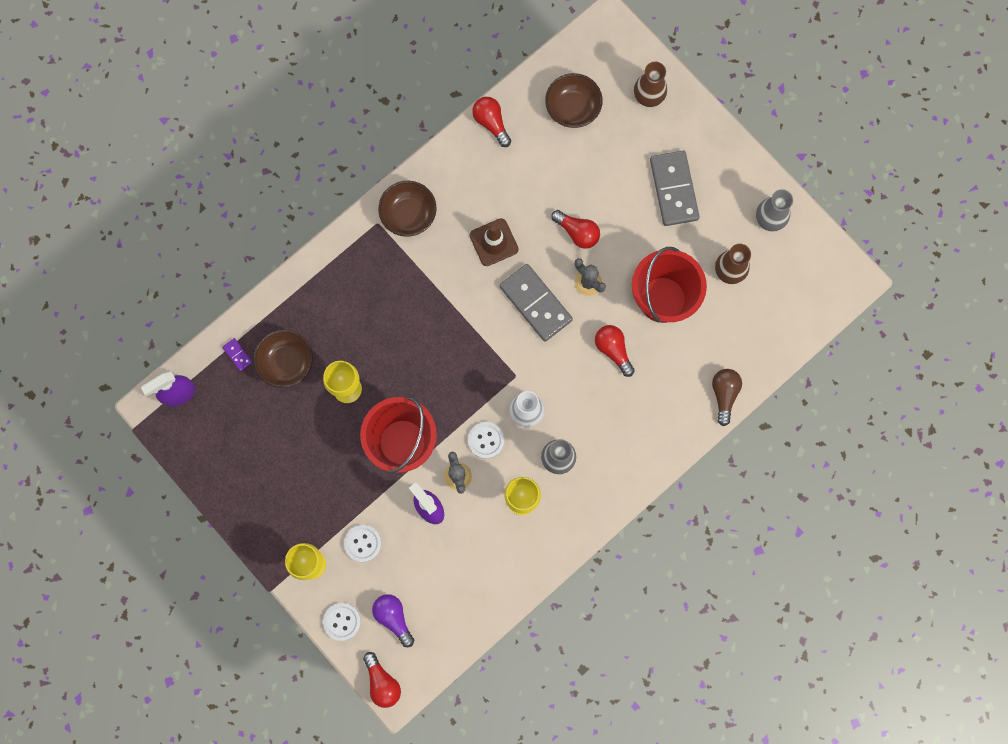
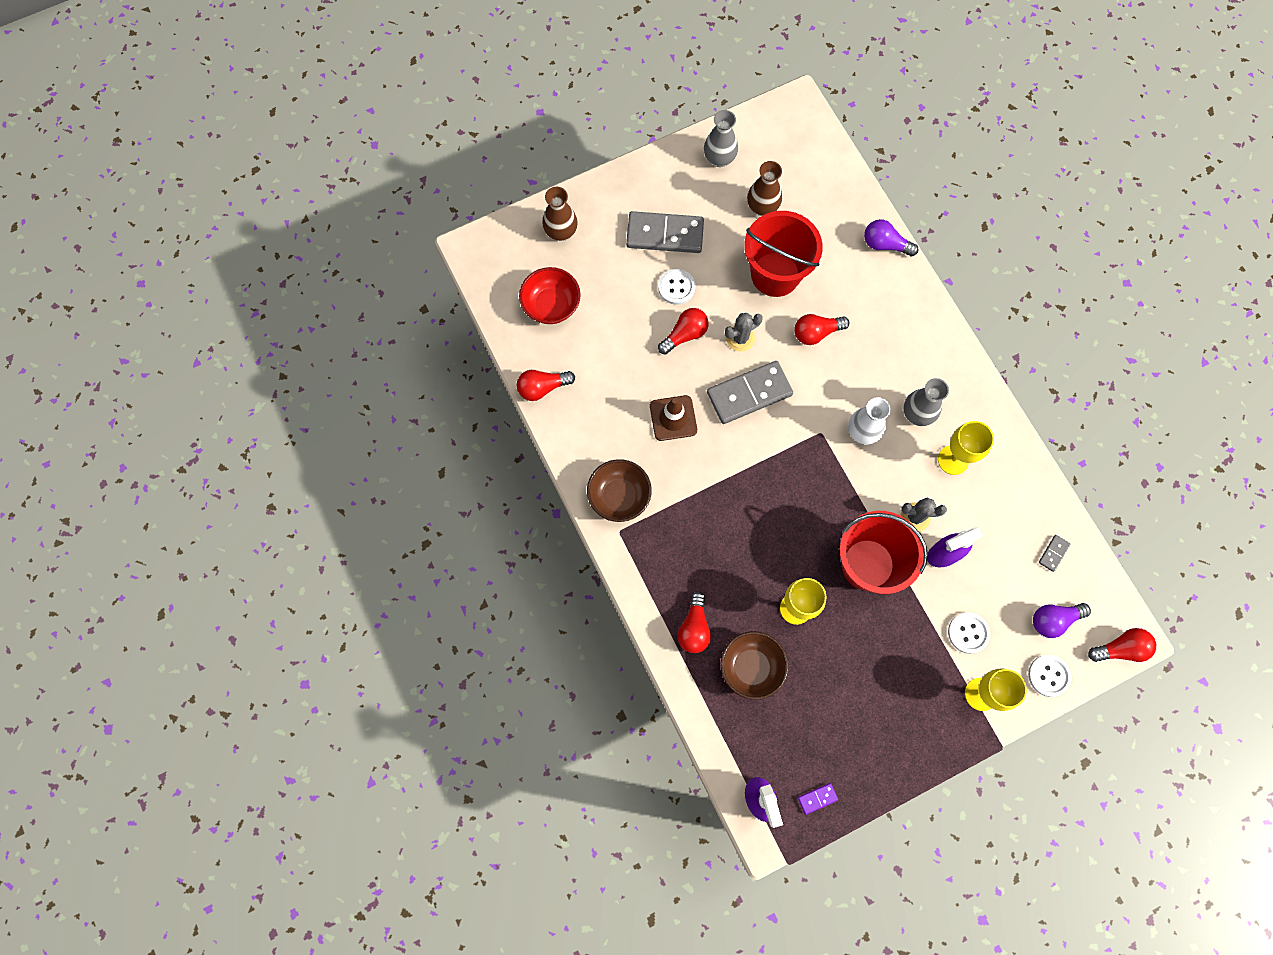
camera: 75 degrees left, 5 degrees down
purple domino [222,338,253,371] -> purple domino moved to [798,783,838,815]
white button [468,422,504,459] -> white button moved to [658,269,695,305]
brown bowl [545,73,603,128] -> red bowl [519,267,581,324]
brown light bulb [712,369,742,426] -> purple light bulb [864,219,919,256]
none -> red light bulb [677,592,711,653]
none -> grey domino [1039,535,1070,572]

